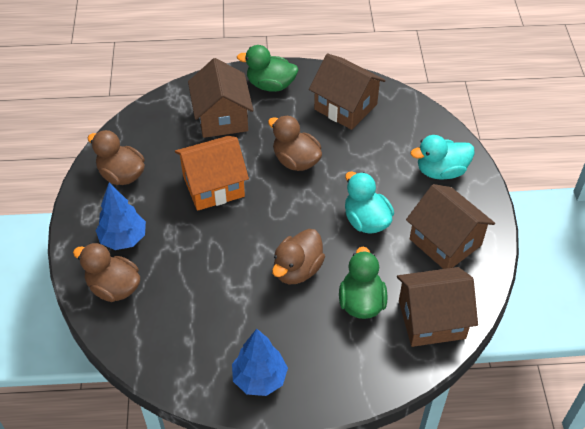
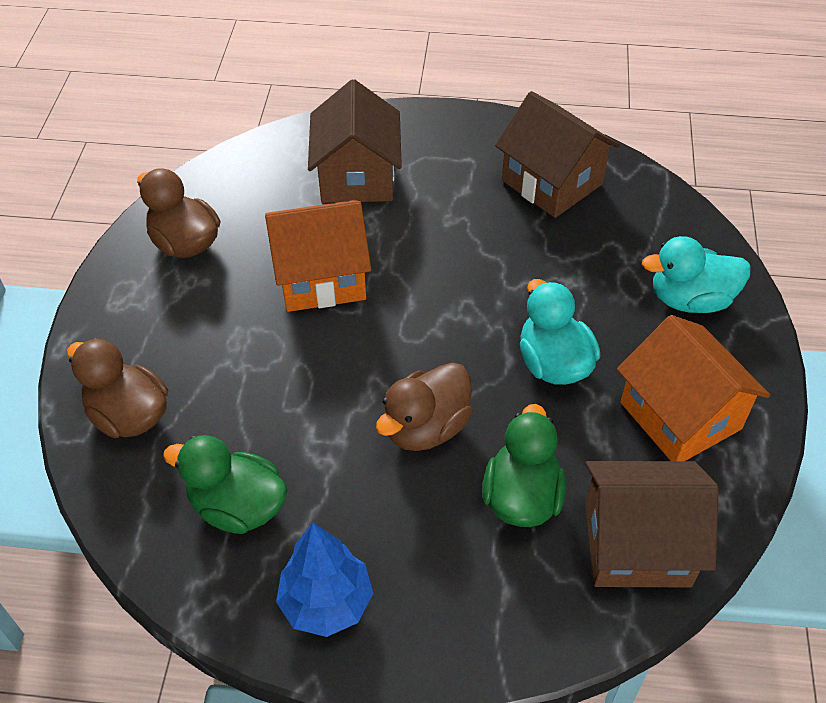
camera: 10 degrees right, 0 degrees up
blue tree [96,183,146,250] -> none
green duck [237,45,298,92] -> green duck moved to [163,435,287,534]
brown duck [268,115,322,171] -> none
brown house [406,184,495,269] -> orange house [617,315,770,461]

